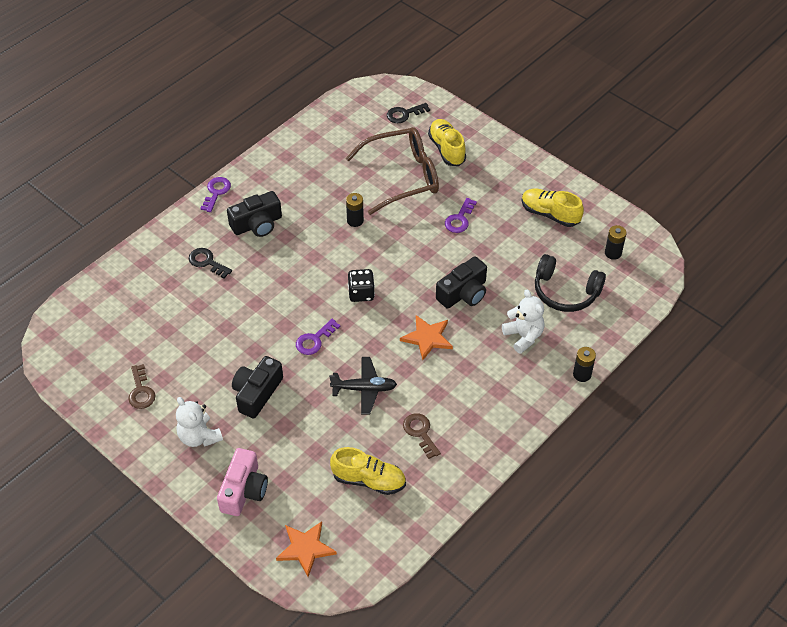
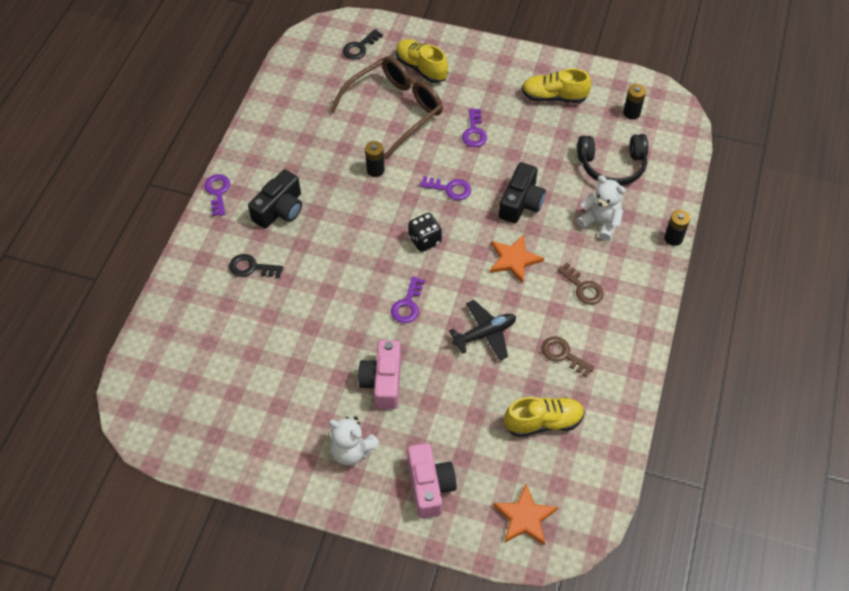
camera: 25 degrees left, 5 degrees up
brown key [128,364,156,409] -> brown key moved to [557,262,604,305]
black camera [232,356,283,419] -> pink camera [358,340,401,409]
none -> purple key [420,176,471,200]

